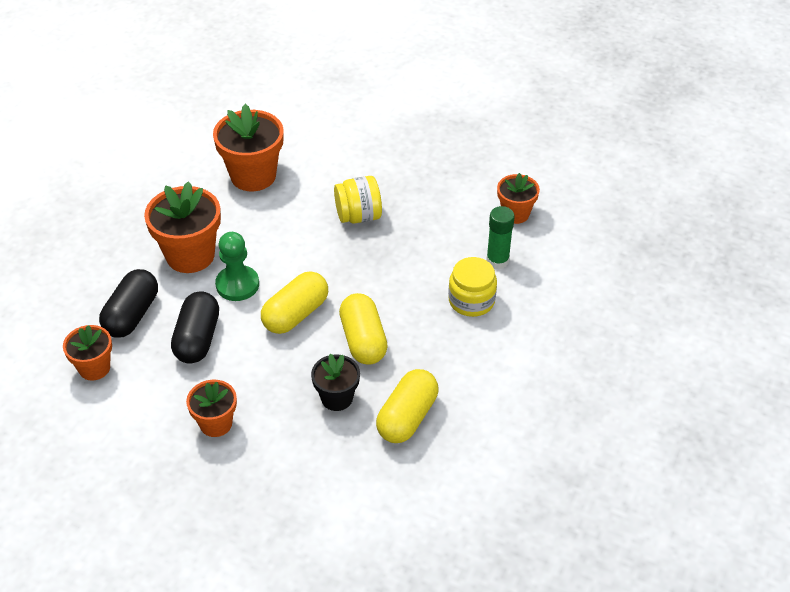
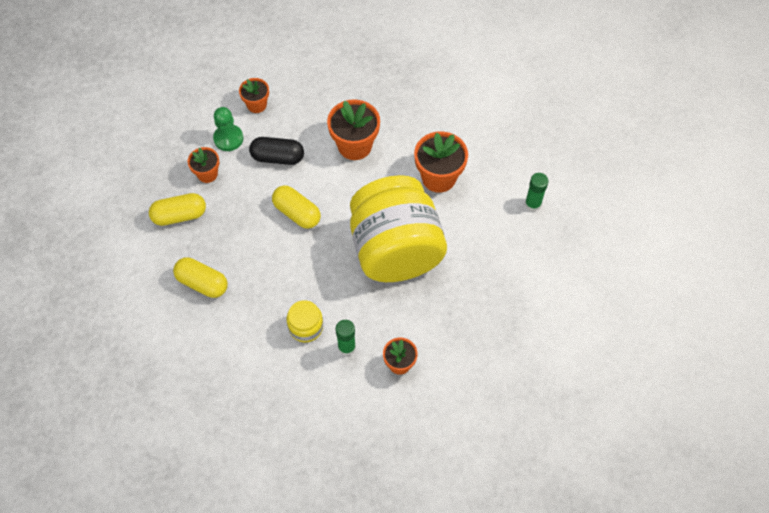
camera: 90 degrees right, 15 degrees up
black capsule [99,269,158,338] -> none
green pawn [215,232,259,301] -> green pawn moved to [213,107,243,151]
black flower pot [311,354,360,411] -> none
yellow jar [334,176,382,224] -> yellow jar [350,175,447,282], size x2.49
yellow capsule [339,293,388,365] -> yellow capsule moved to [149,193,206,226]
none -> green glue stick [525,173,549,212]

